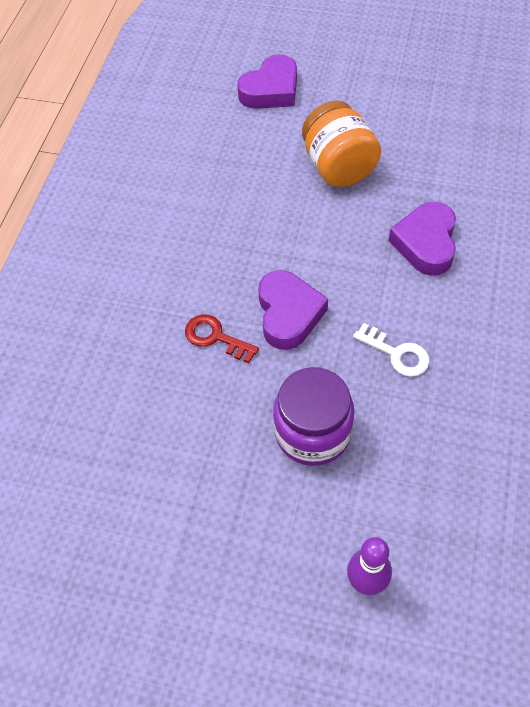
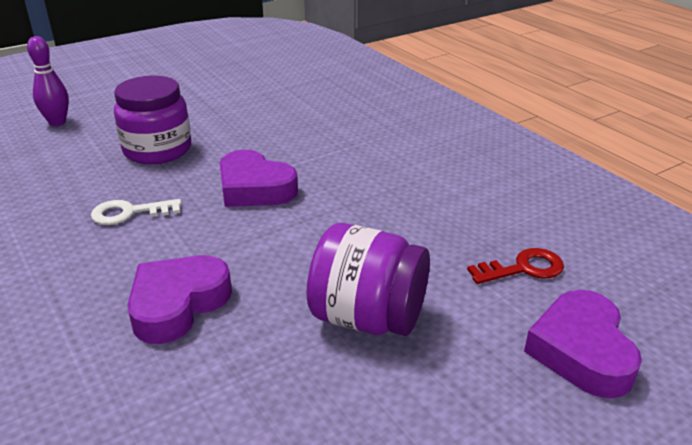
camera: 130 degrees right, 25 degrees down
red key [185,314,259,363] -> red key moved to [467,248,564,284]
orange jar [302,101,381,187] -> purple jar [307,223,430,336]
purple heart [388,202,456,276] -> purple heart turned 105 degrees counterclockwise [127,255,232,344]

